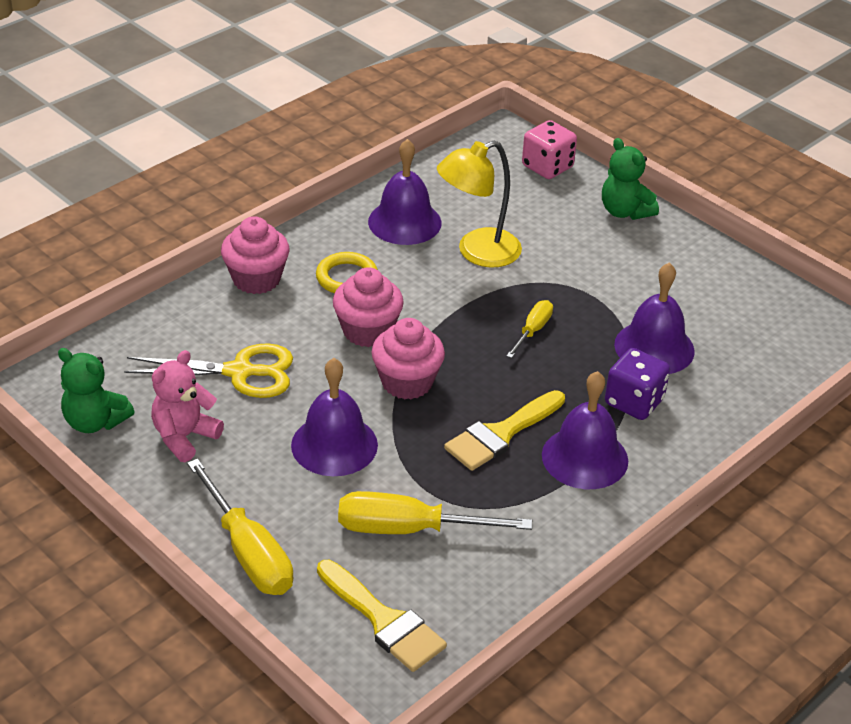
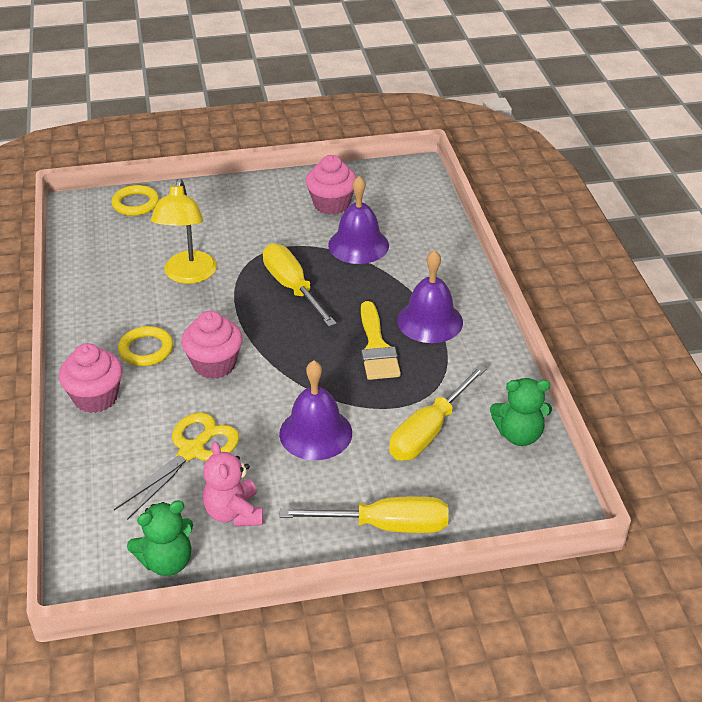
camera: 55 degrees left, 0 degrees up
yellow brush [317,560,447,672] -> none
purple bell [368,139,441,245] -> none
pink cupcake [371,318,445,399] -> pink cupcake moved to [306,155,357,215]
yellow screwdriver [507,300,553,358] -> yellow screwdriver [263,243,337,327], size x1.83
pink dice [522,120,577,179] -> yellow ring [112,185,159,216]
green teddy bear [602,138,659,220] -> green teddy bear moved to [490,378,552,446]
purple dice [605,348,670,420] -> none

